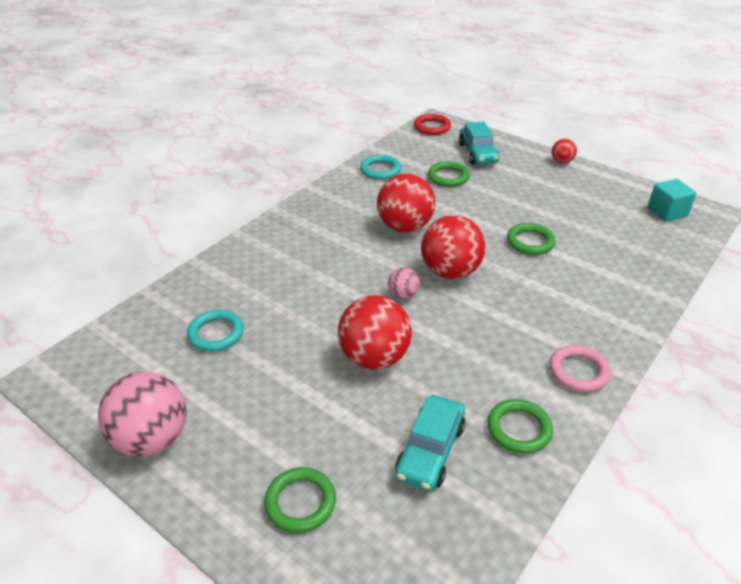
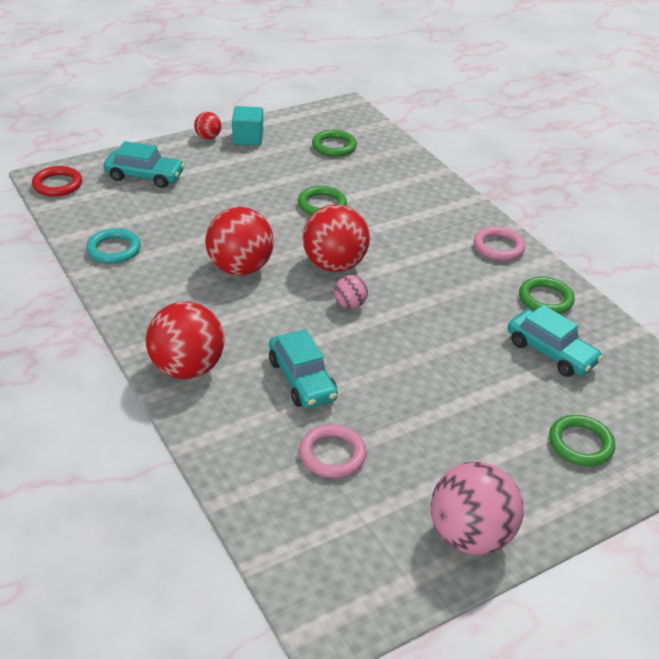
camera: 70 degrees left, 0 degrees up
turquoise ring [187,310,244,352] -> pink ring [299,424,367,478]
red ball [338,295,412,369] -> red ball moved to [146,302,224,379]
green ring [428,161,470,187] -> green ring moved to [312,130,357,157]
turquoise cube [648,179,696,222] -> turquoise cube moved to [232,106,263,146]
none -> turquoise car [269,329,338,408]

